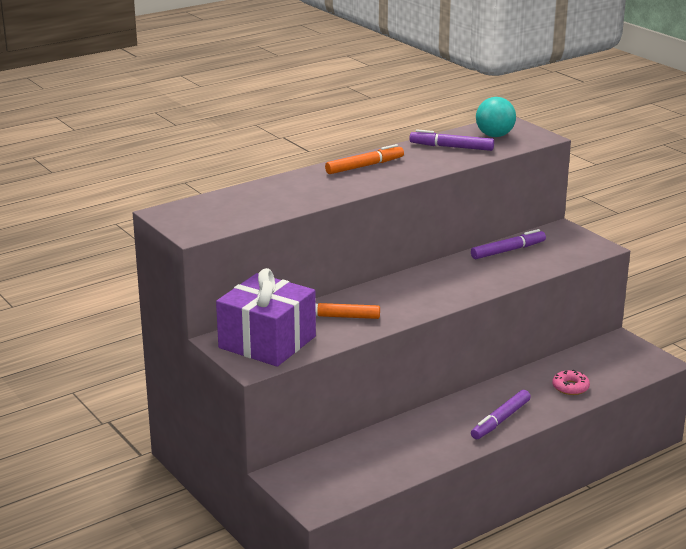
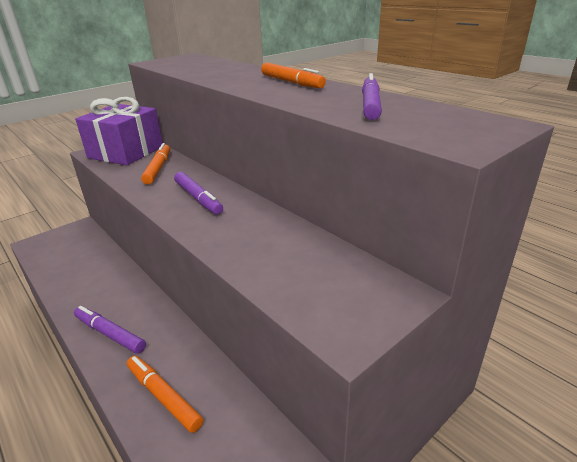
camera: 85 degrees right, 5 degrees up
purple marker [471,229,546,259] -> purple marker moved to [174,172,223,215]
turquoise ball [476,97,516,137] -> none
pink donut [552,370,590,395] -> orange marker [127,356,203,433]

